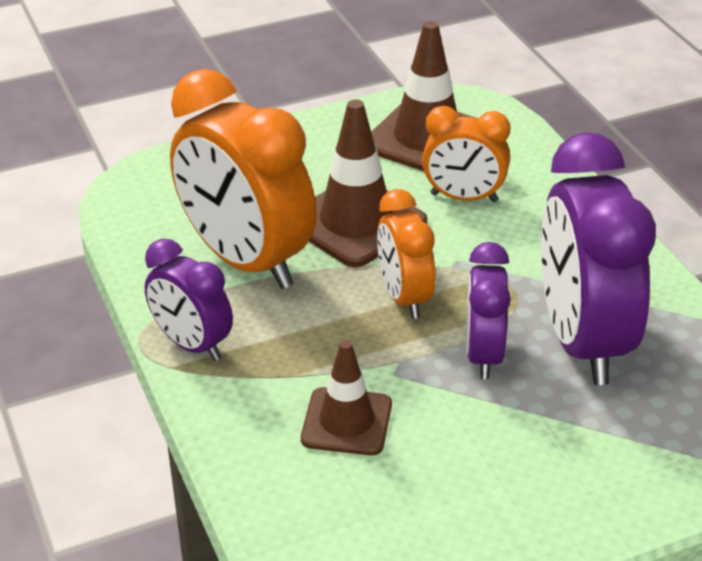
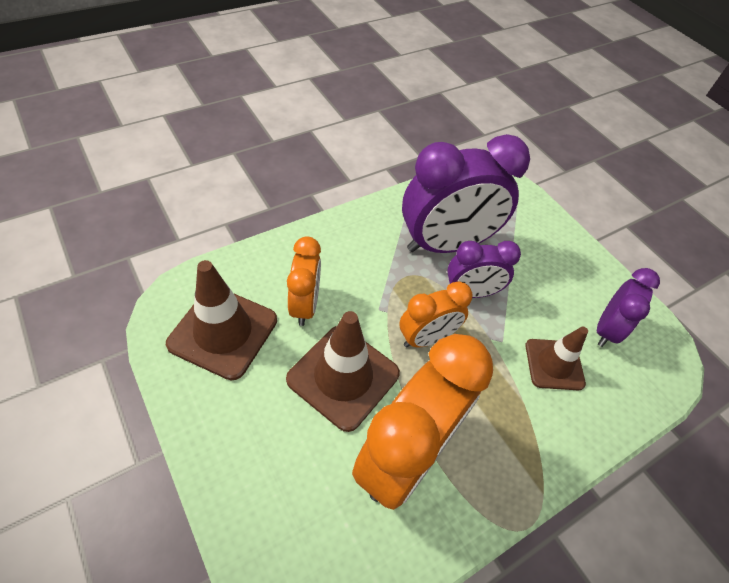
camera: 105 degrees left, 15 degrees up
purple clock [145,239,233,361] -> purple clock moved to [597,268,660,347]

